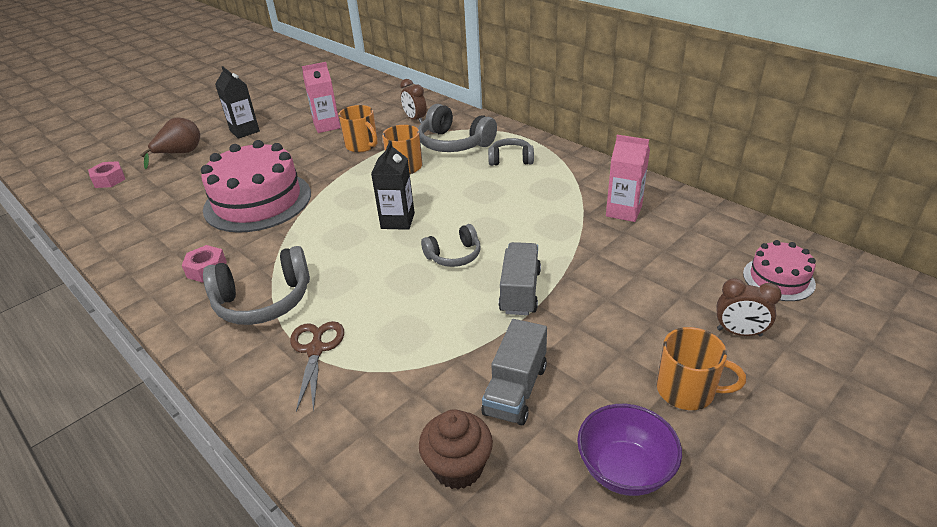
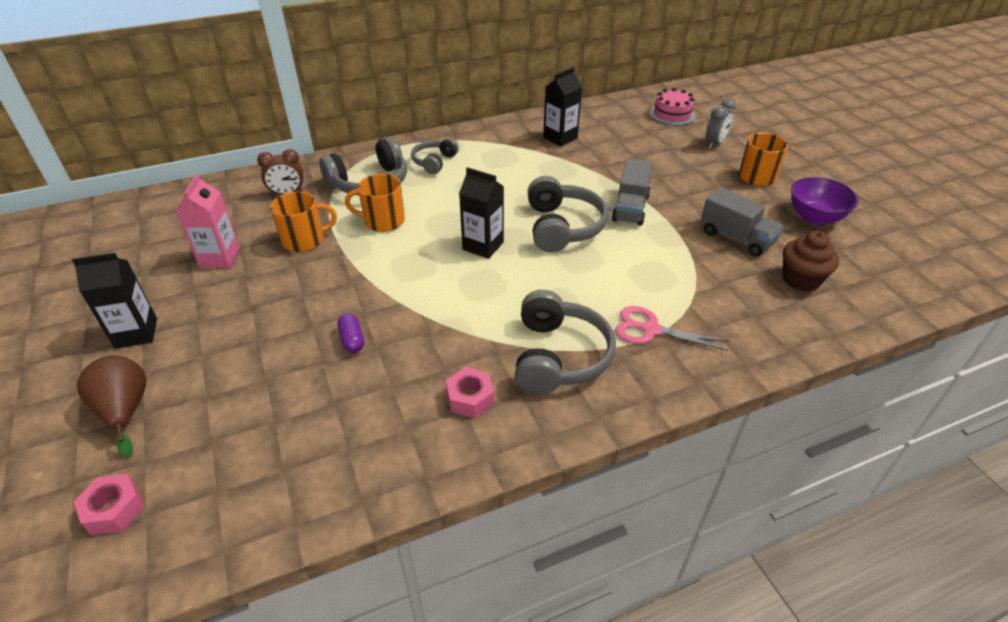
camera: 70 degrees left, 5 degrees up
pink cake [201,140,311,233] -> purple capsule [338,314,364,353]
brown scissors [290,321,344,412] -> pink scissors [615,306,729,351]
grey headphones [421,224,481,267] -> grey headphones [527,176,608,253], size x1.68
grey truck [499,242,541,315] -> grey truck turned 105 degrees counterclockwise [612,158,653,226]
pink carton [606,135,650,222] -> black carton [543,67,582,147]
brown clock [717,278,782,336] -> grey clock [706,99,735,149]

